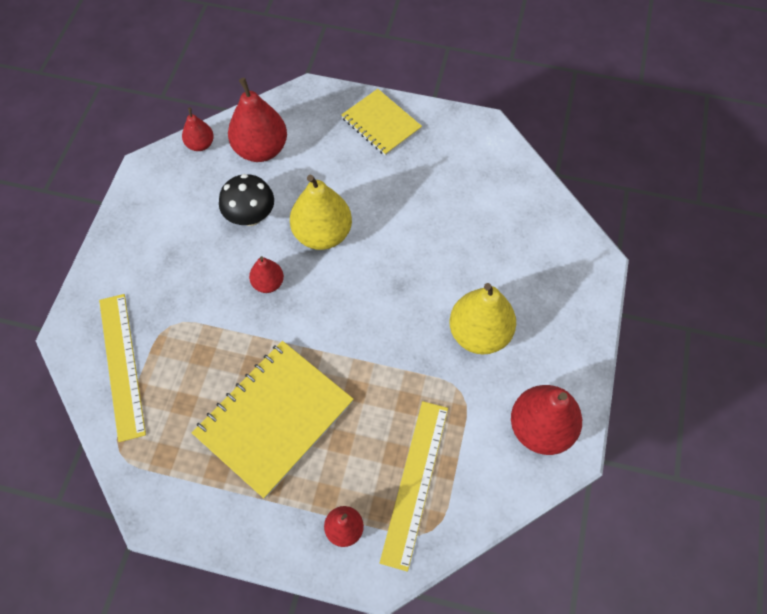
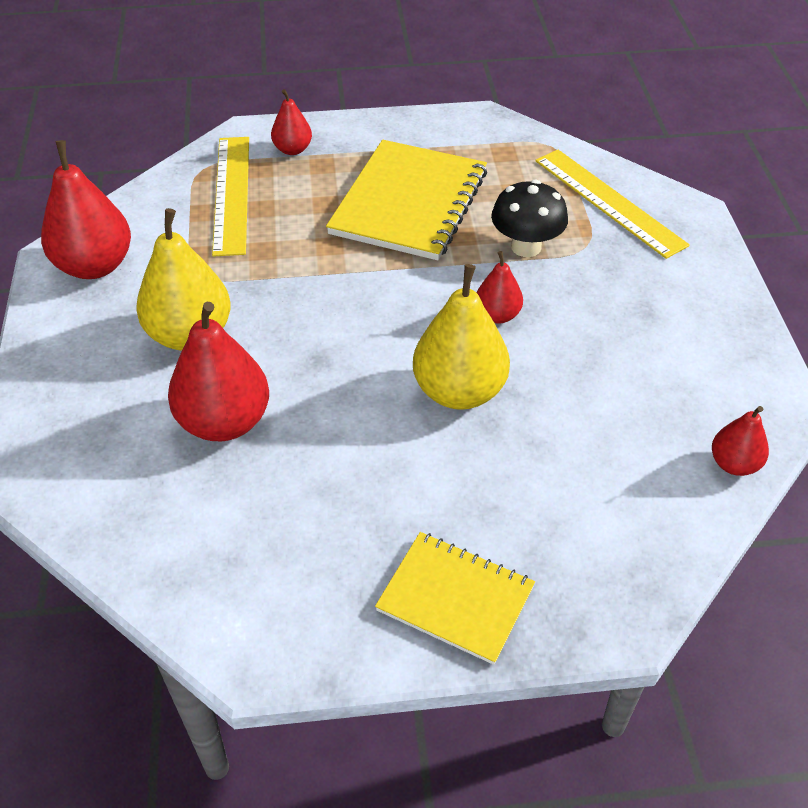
camera: 160 degrees right, 15 degrees down
black mushroom [219,174,274,226] -> black mushroom moved to [491,180,568,257]
red pear [228,78,287,162] -> red pear moved to [168,302,269,441]

